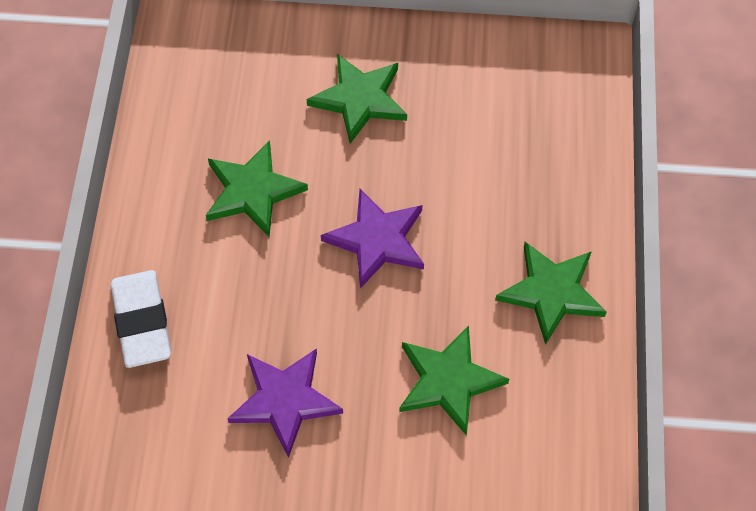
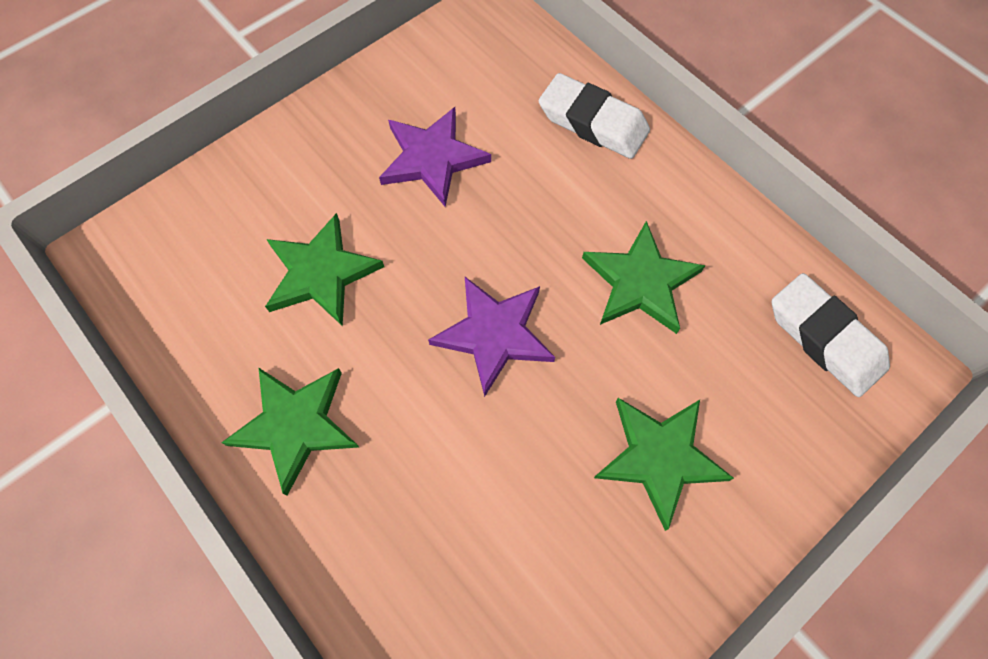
camera: 135 degrees right, 5 degrees up
none -> white eraser [772,273,890,397]

